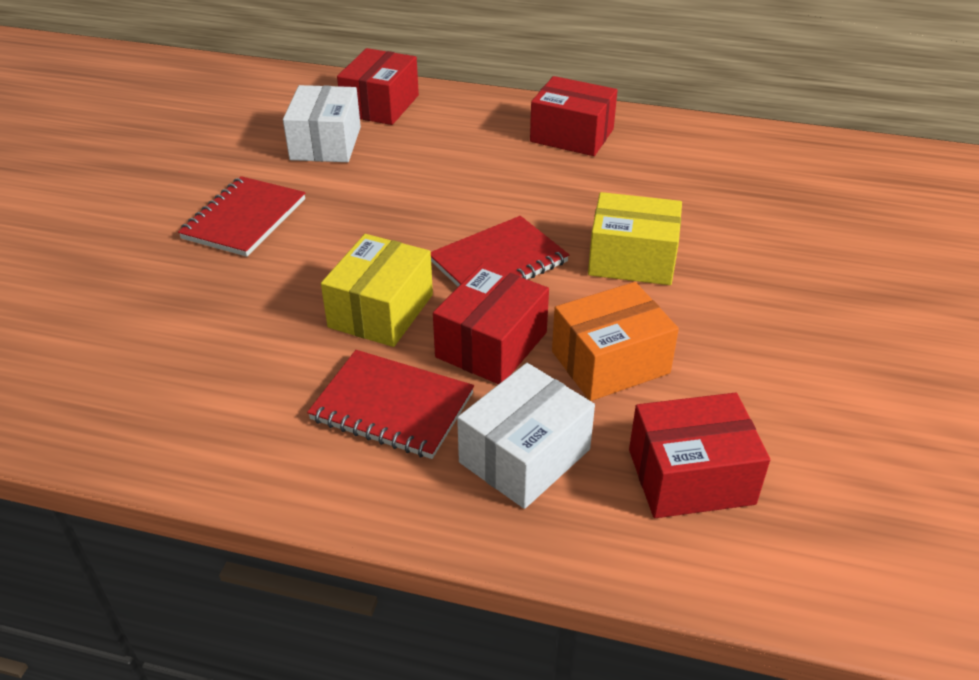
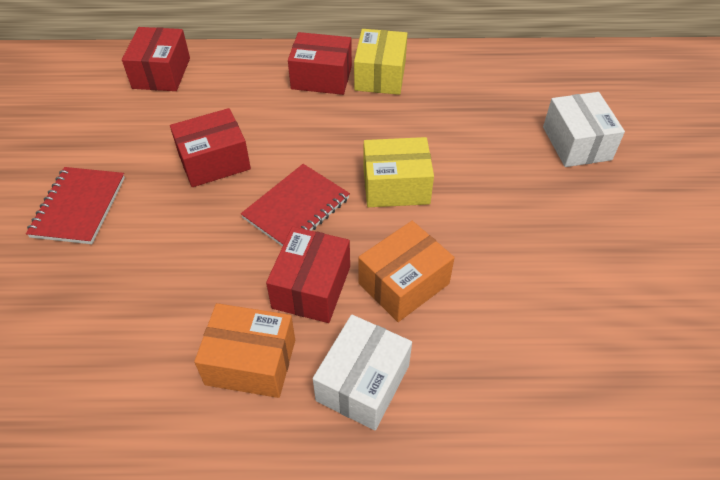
camera: 15 degrees left, 10 degrees up
white box [283,85,361,162] -> white box moved to [543,92,625,167]
red notebook [307,350,474,459] -> orange box [194,303,295,398]
yellow box [321,234,433,347] -> yellow box moved to [354,29,407,95]
red box [629,393,770,518] -> red box moved to [170,108,251,187]

